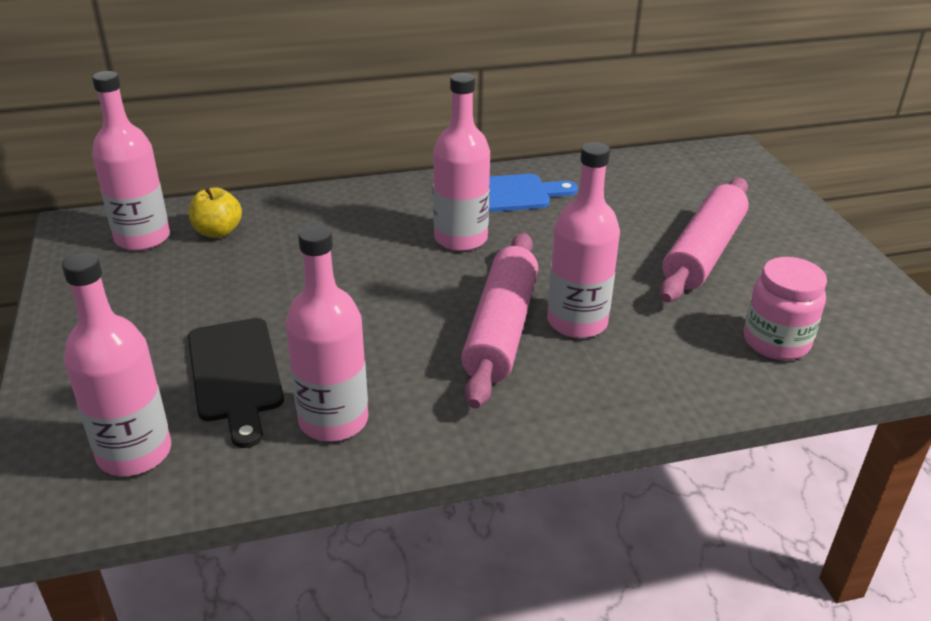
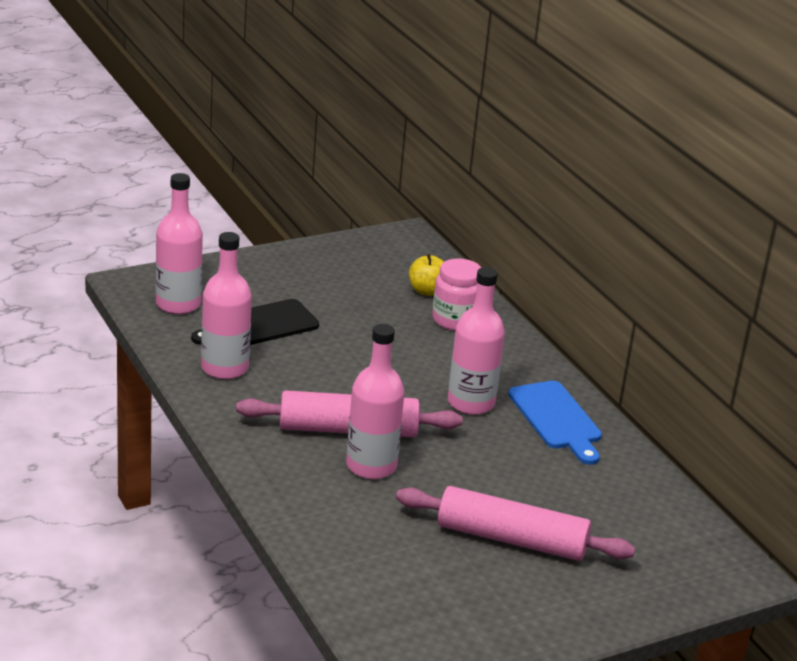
camera: 75 degrees right, 5 degrees down
pink bottle [92,71,170,251] -> none
pink jar [744,257,827,360] -> pink jar moved to [432,258,481,331]

